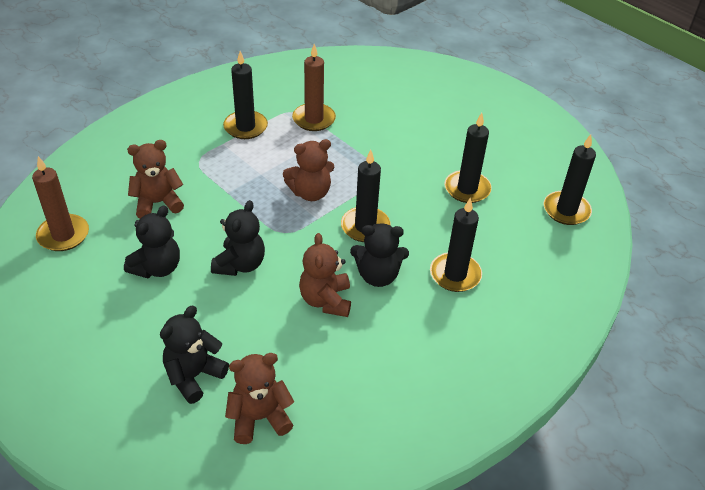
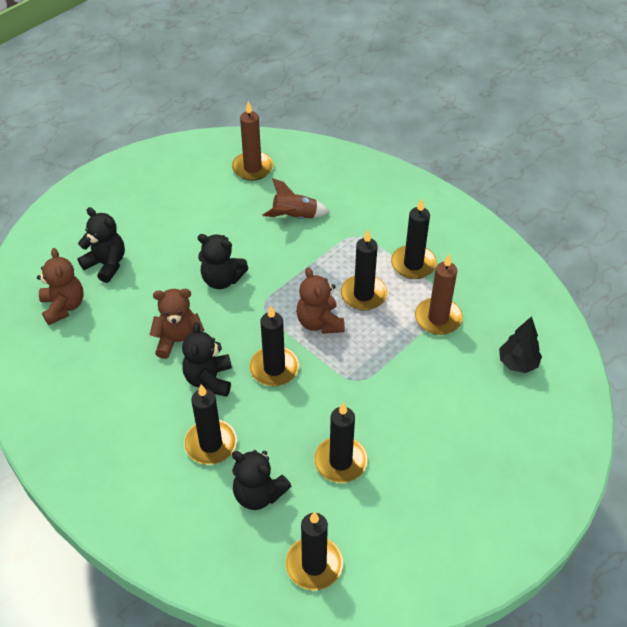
camera: 90 degrees right, 5 degrees up
black teddy bear [124,206,180,278] -> black teddy bear moved to [232,450,291,510]
brown teddy bear [127,140,184,219] -> brown rocket [262,178,330,219]
none -> black candle [341,230,387,311]
none -> black tree [499,316,542,373]

